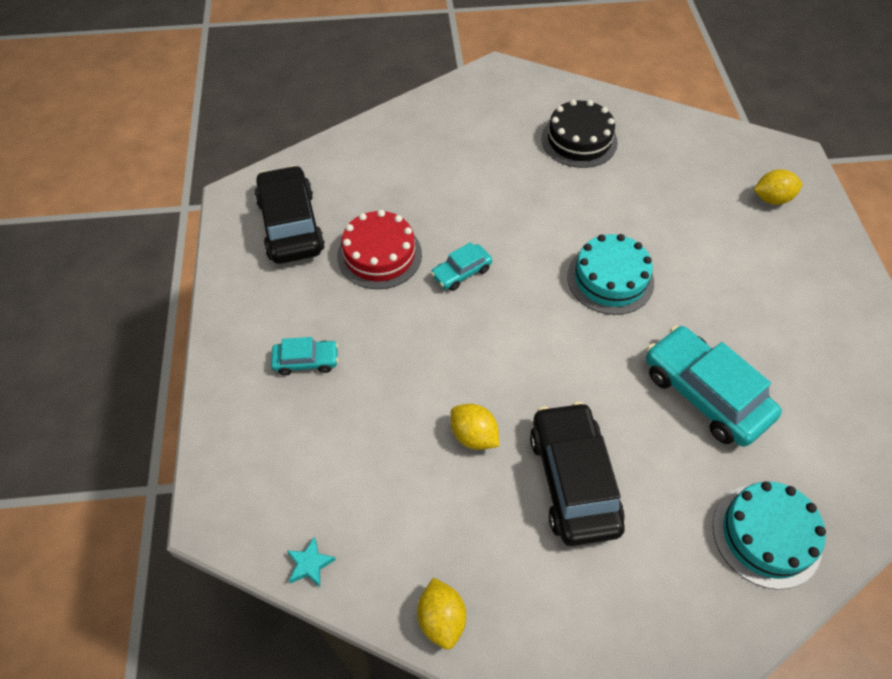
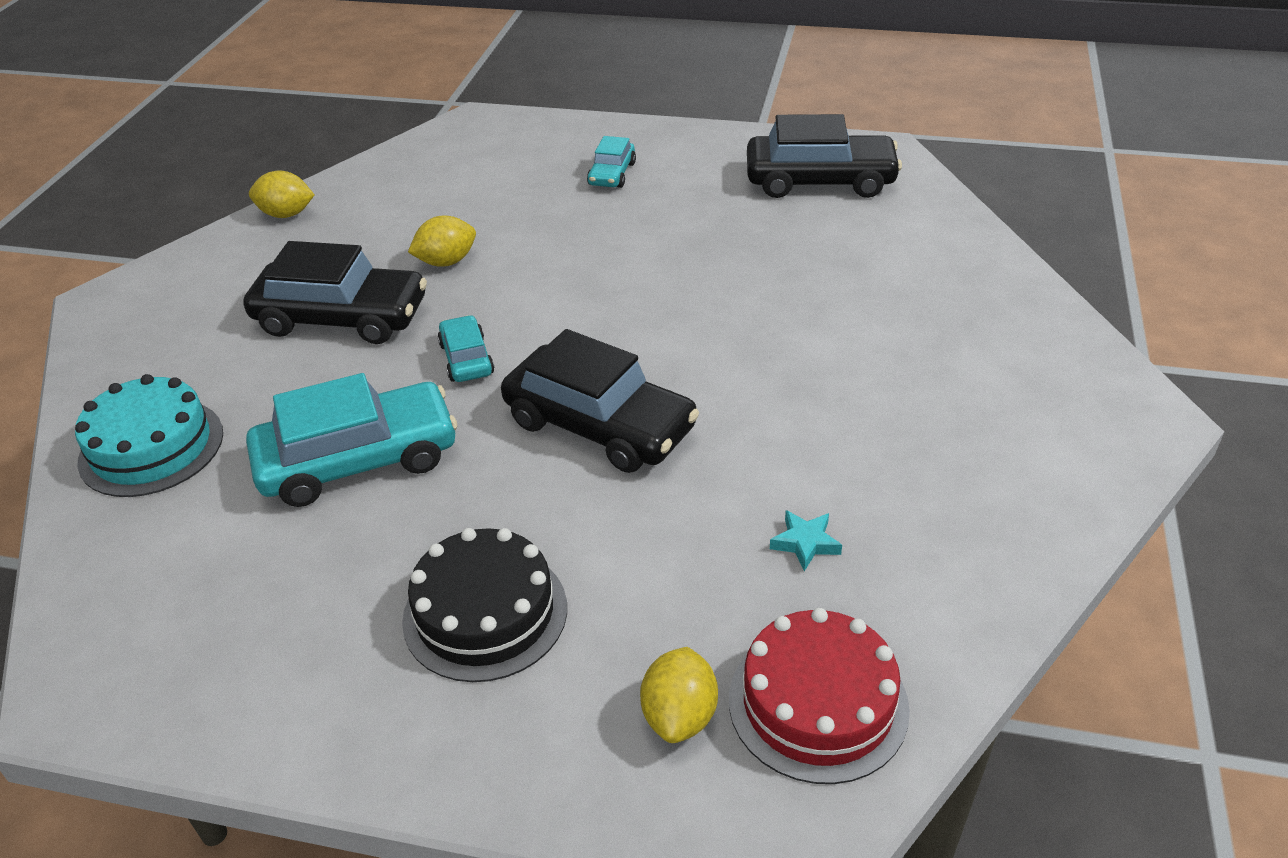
camera: 110 degrees right, 15 degrees down
turquoise star [287,536,336,587] -> turquoise star moved to [770,510,842,571]
red cake [337,210,422,289] -> red cake moved to [729,608,910,784]
turquoise car [431,242,492,291] -> turquoise car moved to [438,315,494,382]
black cake [541,100,618,168] -> black cake moved to [402,528,567,682]
turquoise cake [567,234,654,315] -> black car [501,329,699,473]

